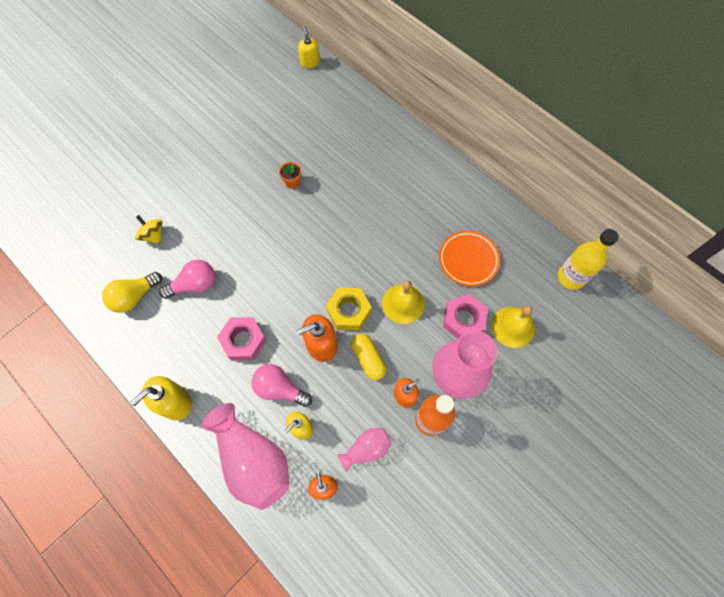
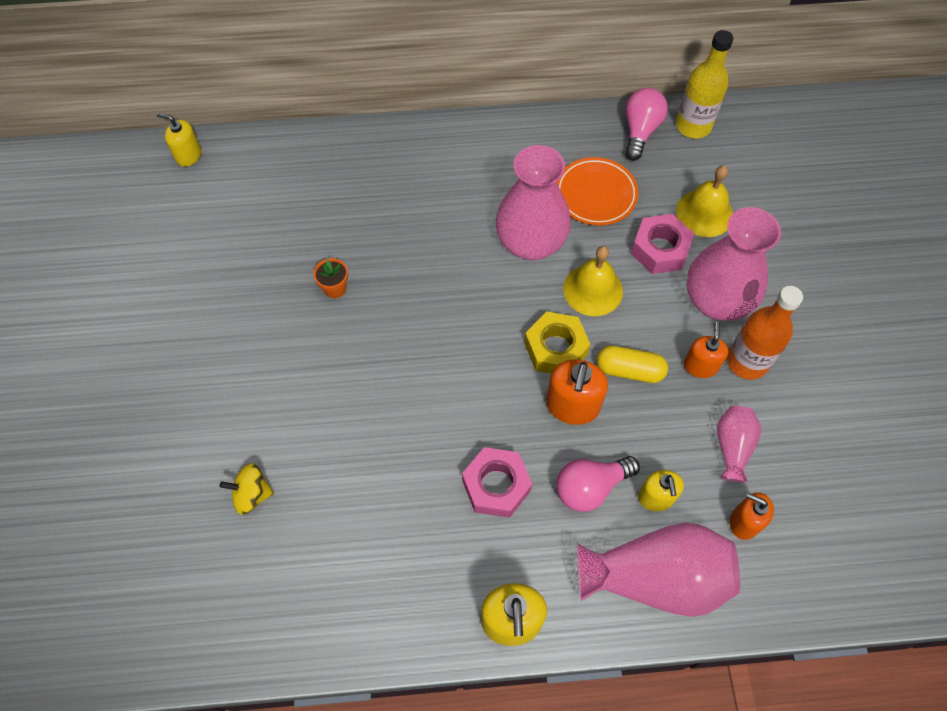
camera: 50 degrees left, 5 degrees down
yellow light bulb [102,272,162,313] -> none
pink light bulb [159,260,215,299] -> pink light bulb moved to [625,88,668,161]
none -> pink vase [496,145,571,260]

